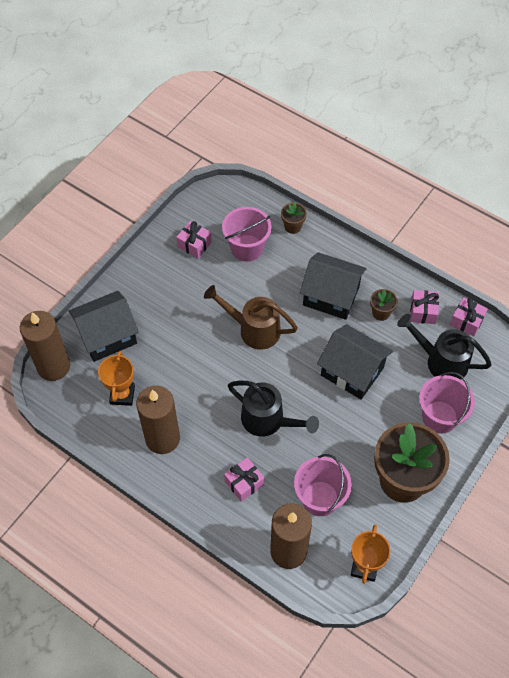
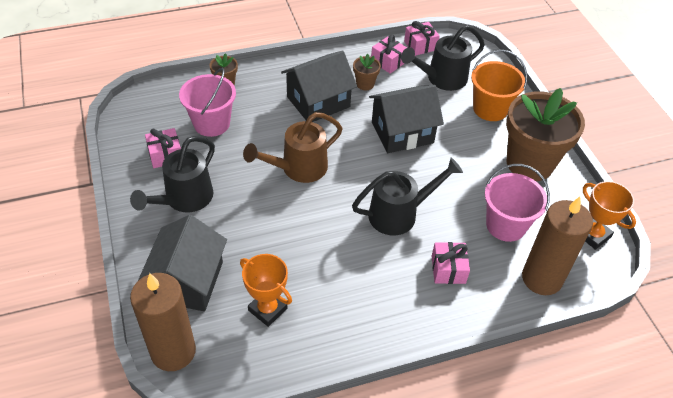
camera: 55 degrees left, 10 degrees down
brown candle [136,386,180,454] -> none
pink bucket [419,372,475,433] -> orange bucket [471,50,527,121]
none -> black watering can [130,136,215,212]

